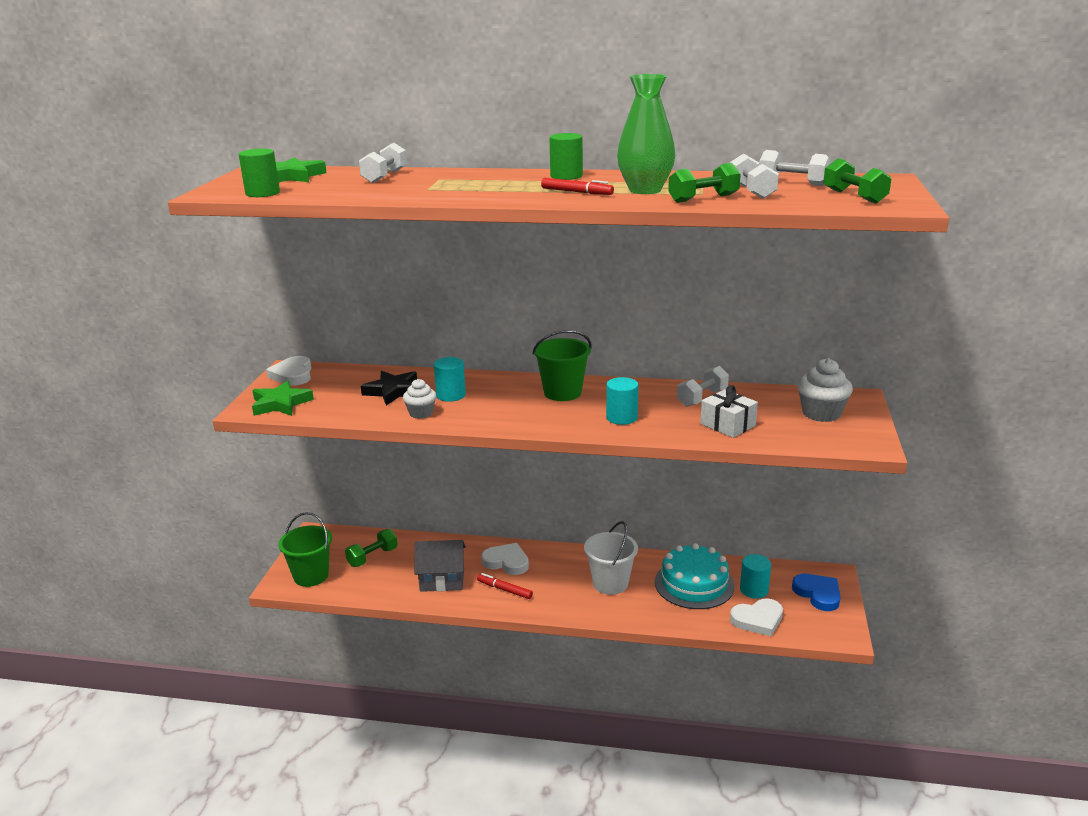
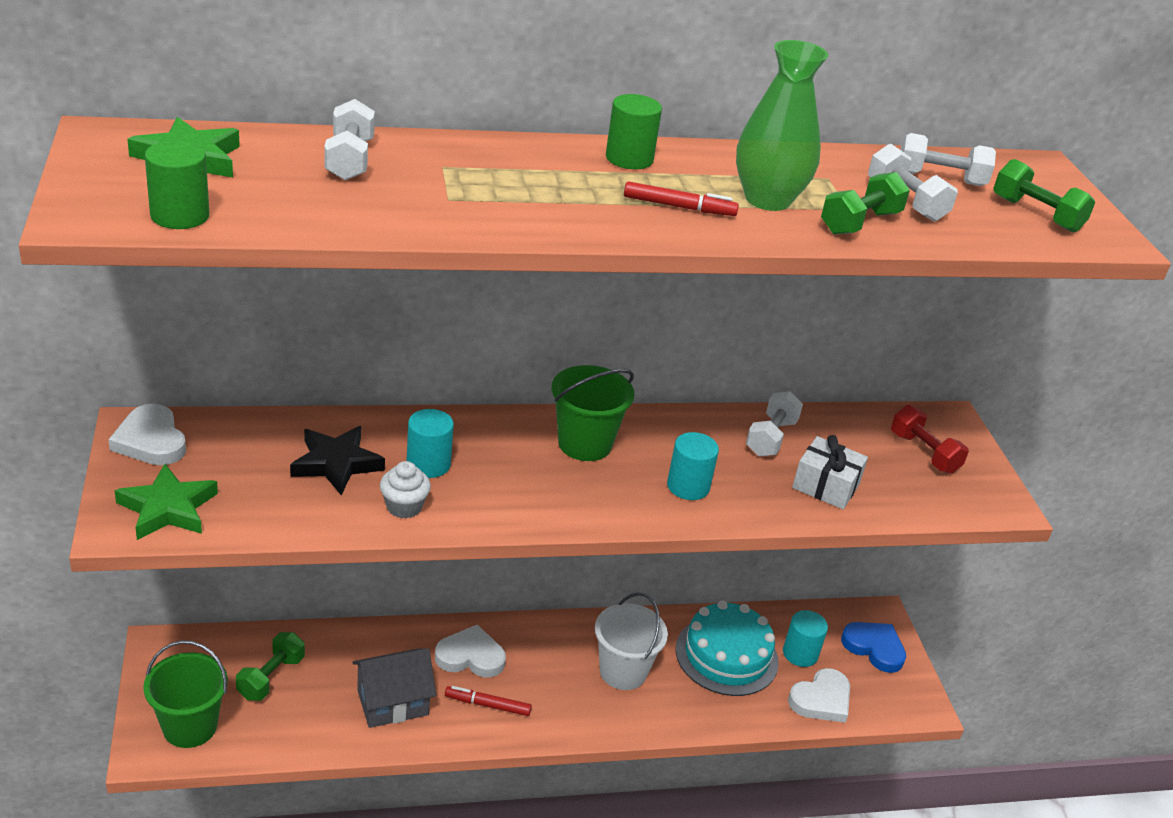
camera: 25 degrees left, 10 degrees up
white cupcake [797,358,853,422] -> red dumbbell [891,405,969,474]

